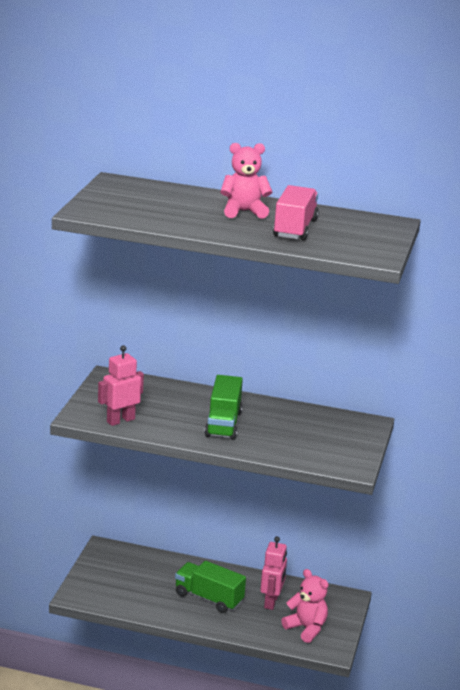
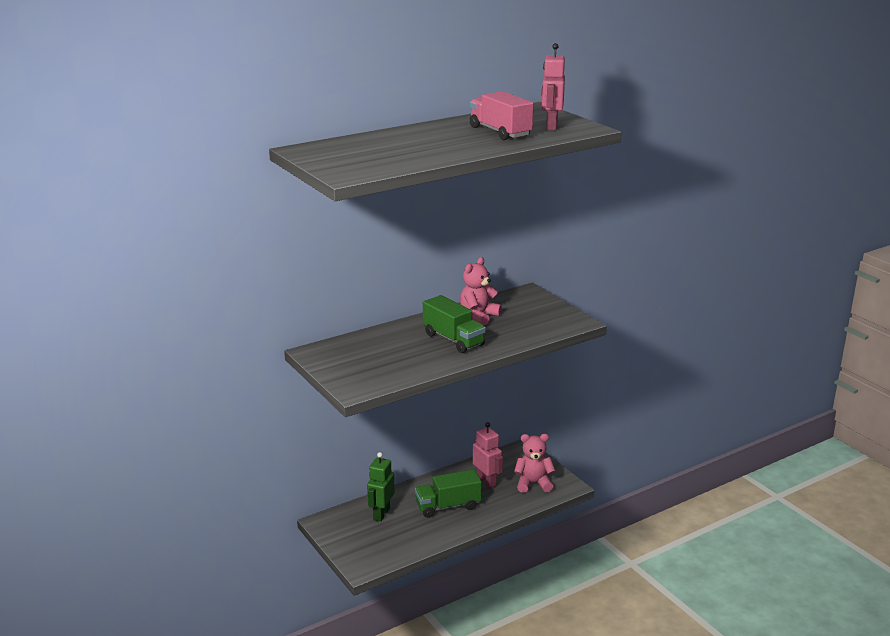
camera: 45 degrees left, 0 degrees up
pink robot [98,345,144,426] -> pink robot moved to [542,43,565,130]
pink teddy bear [220,143,272,219] -> pink teddy bear moved to [460,257,502,325]
none -> green robot [367,452,395,522]

